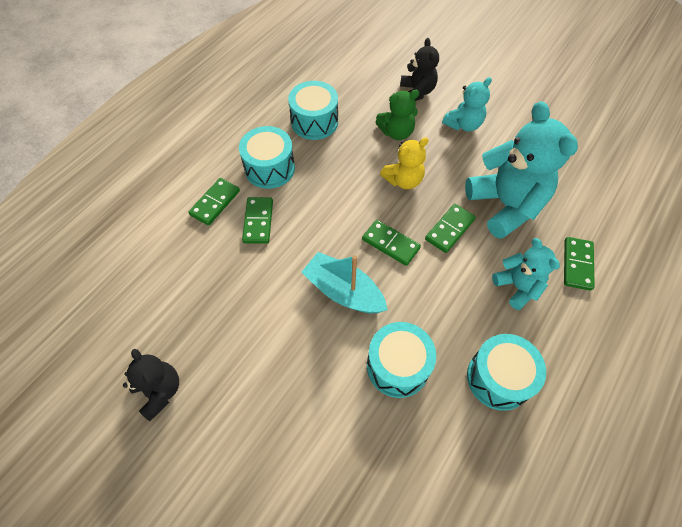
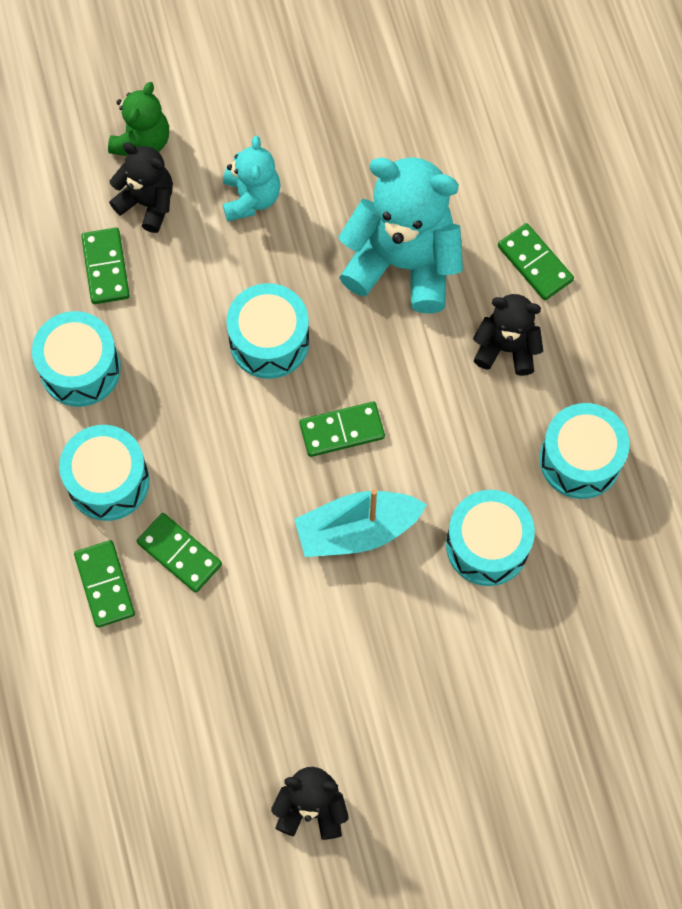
camera: 50 degrees left, 10 degrees up
green teddy bear [376,90,419,140] -> green teddy bear moved to [108,82,169,156]
yellow teddy bear [380,137,429,189] -> turquoise drum [226,283,309,379]
green domino [425,204,476,253] -> green domino moved to [81,228,130,304]
turquoise teddy bear [492,238,560,310] -> black teddy bear [473,294,543,376]

